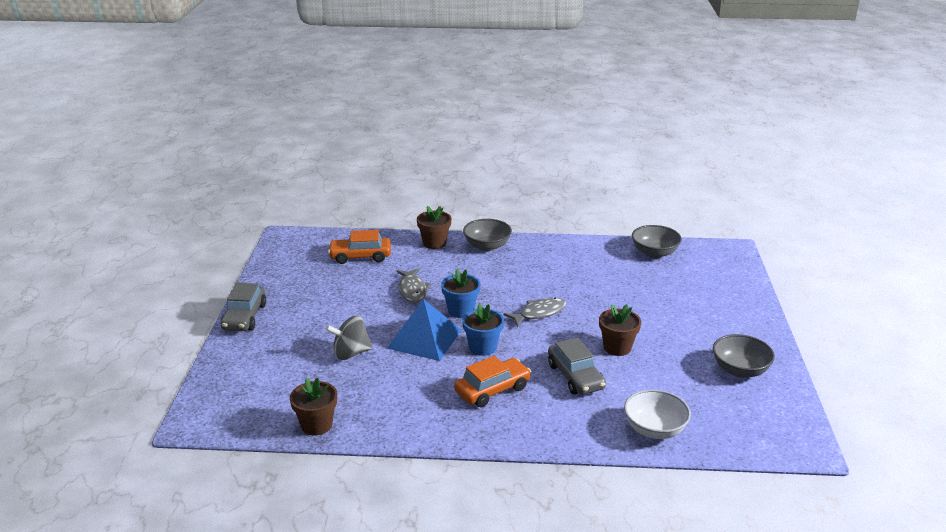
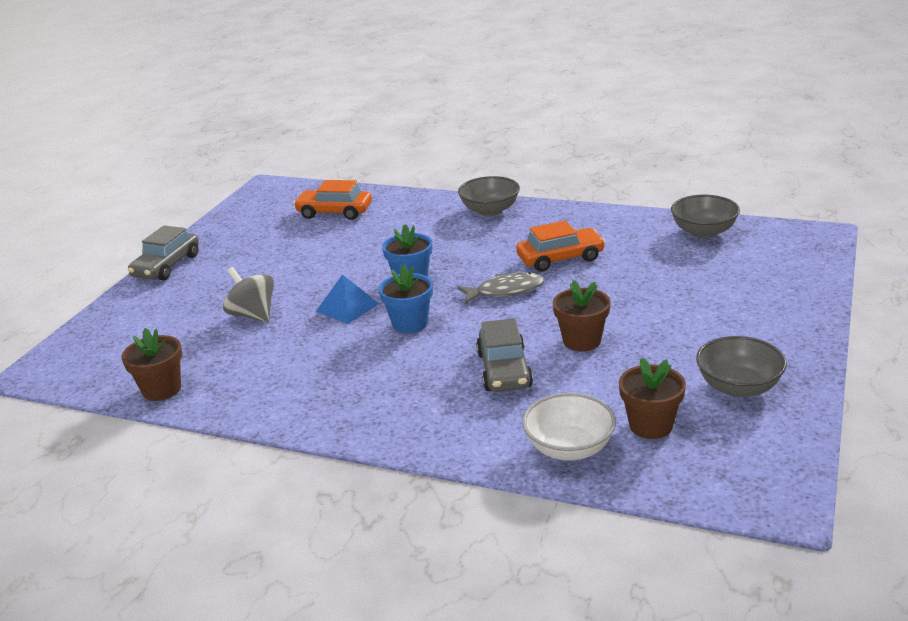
camera: 20 degrees right, 0 degrees up
grey spinning top [325,316,373,360] -> grey spinning top turned 45 degrees clockwise [223,267,274,322]
blue pyramid [387,299,461,361] -> blue pyramid [315,274,379,324], size x0.63
grey fish [396,268,431,303] -> none
brown flower pot [417,206,451,249] -> brown flower pot moved to [619,357,686,439]
orange car [454,356,531,407] -> orange car moved to [516,221,606,272]

